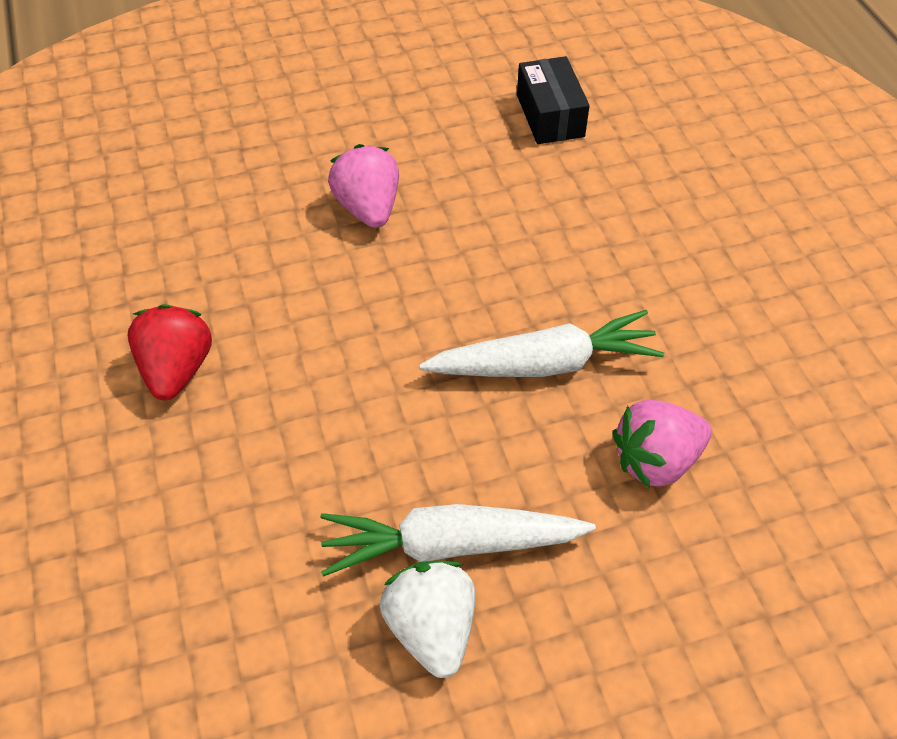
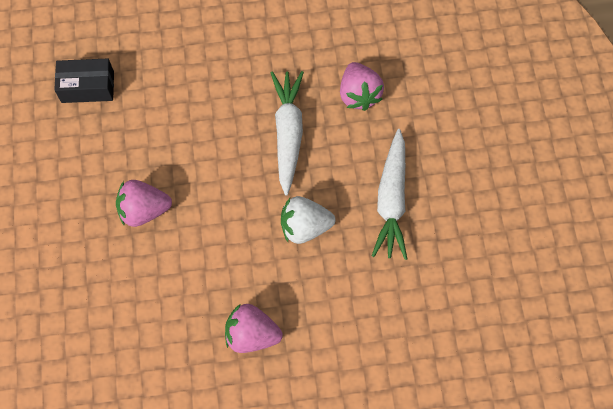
camera: 80 degrees left, 15 degrees up
red strawberry [128,304,212,400] -> pink strawberry [225,304,283,353]
white strawberry [380,561,475,678] -> white strawberry moved to [281,196,335,244]

